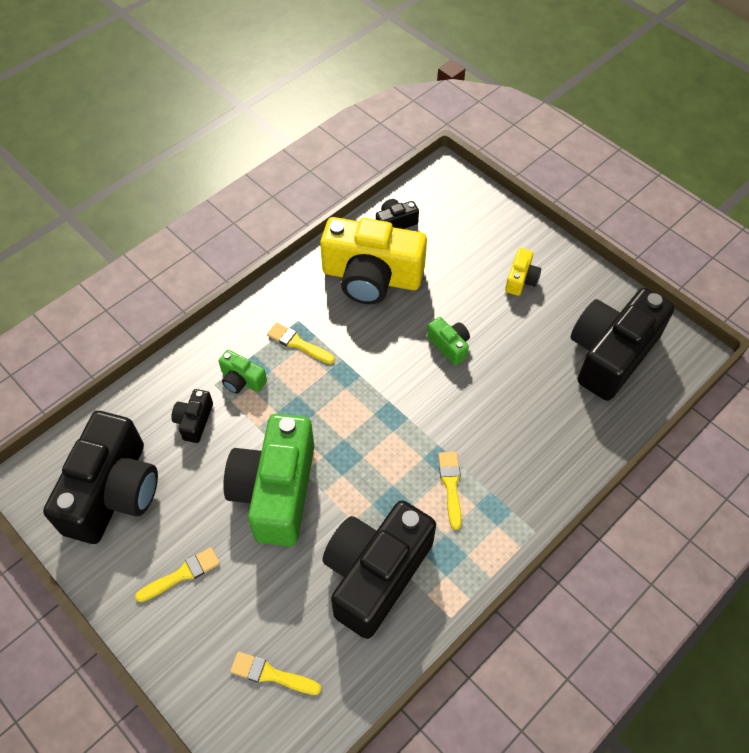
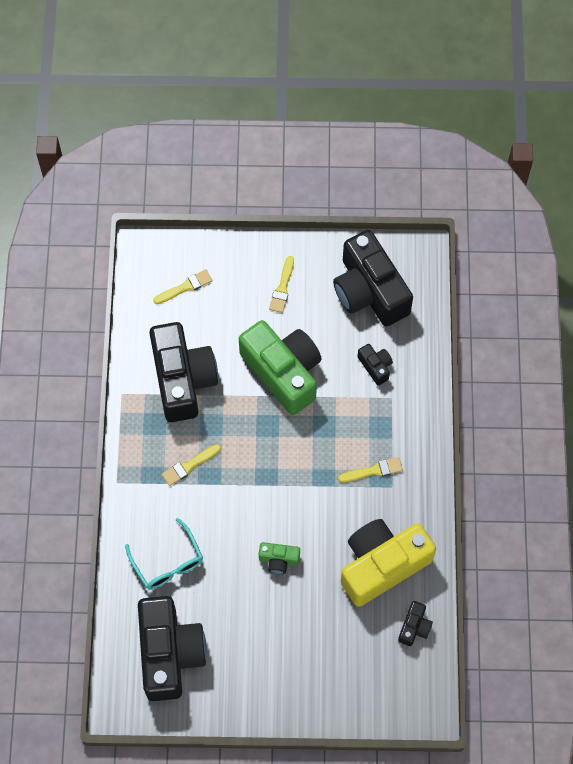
camera: 135 degrees right, 10 degrees up
green camera [219,350,267,394] -> none
yellow brush [438,452,462,530] -> yellow brush turned 105 degrees clockwise [162,444,221,486]
yellow camera [505,248,541,296] -> none
none -> turquoise glasses [125,518,203,590]

